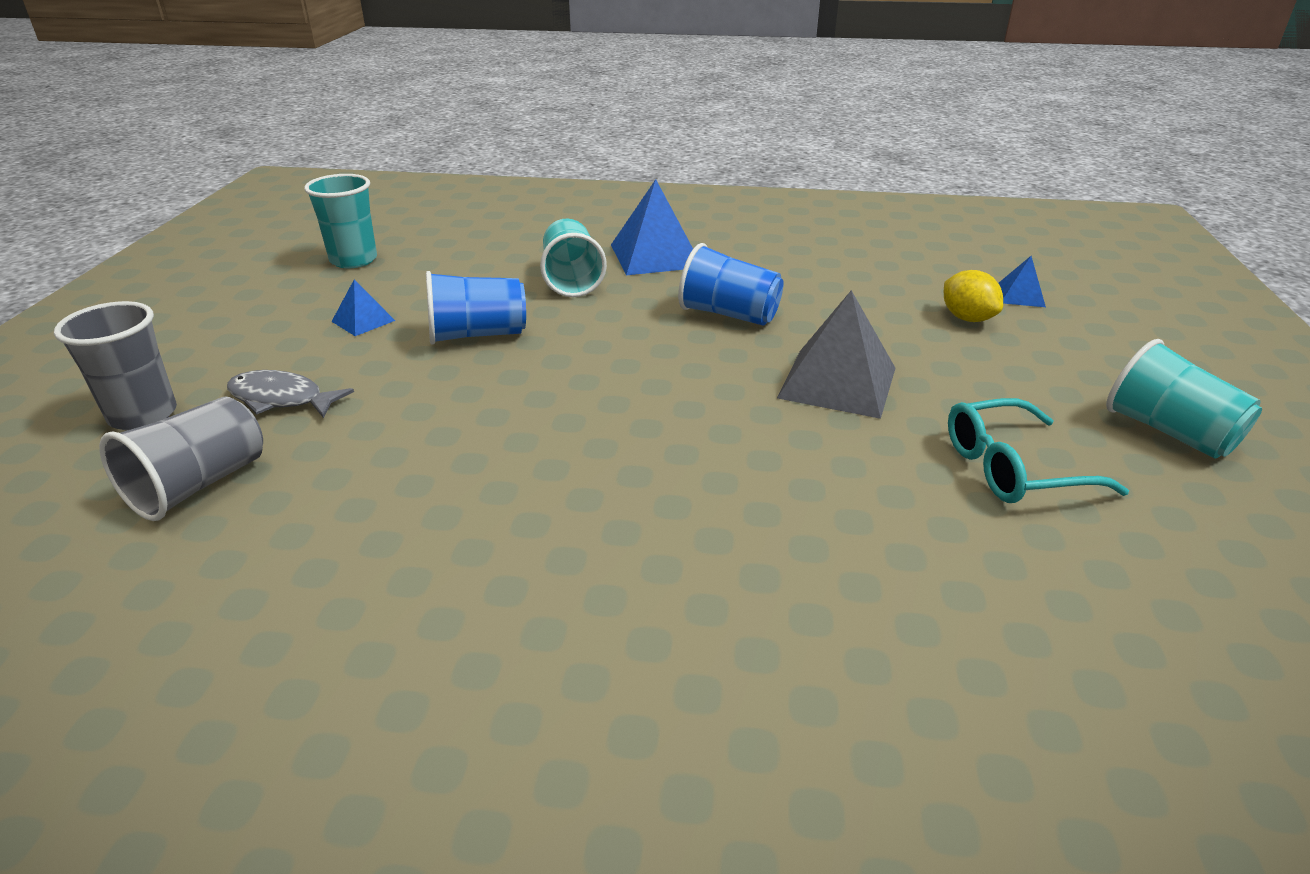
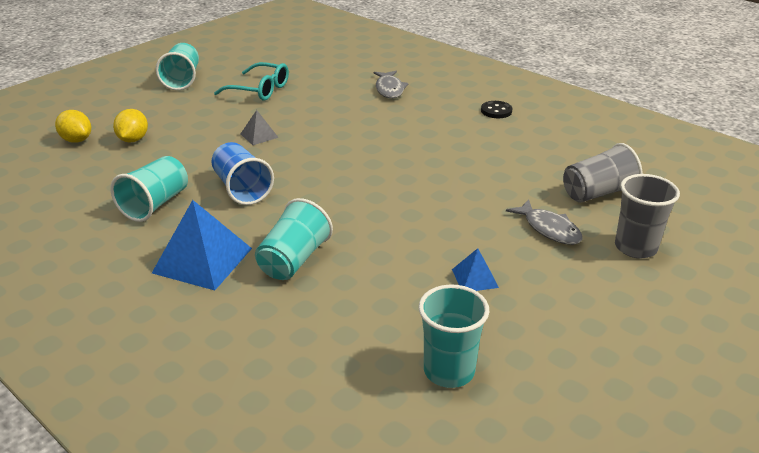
camera: 145 degrees left, 0 degrees up
blue cup [426,271,526,345] -> none
grey pyramid [777,290,895,419] -> grey pyramid [241,110,279,145], size x0.51
blue pyramid [998,256,1046,307] -> yellow lemon [55,110,91,143]
none -> turquoise cup [110,156,188,222]
none -> grey fish [373,71,409,98]
none -> black button [481,101,512,118]

